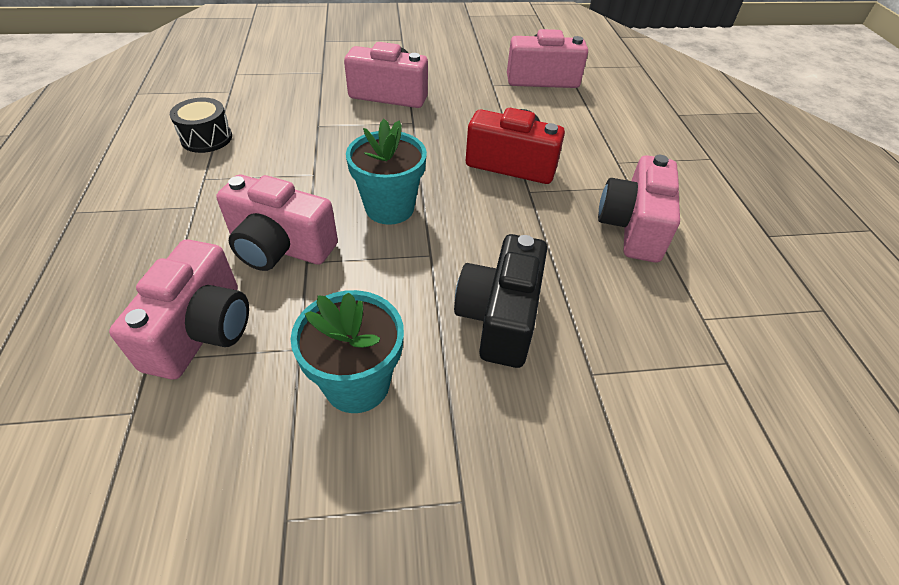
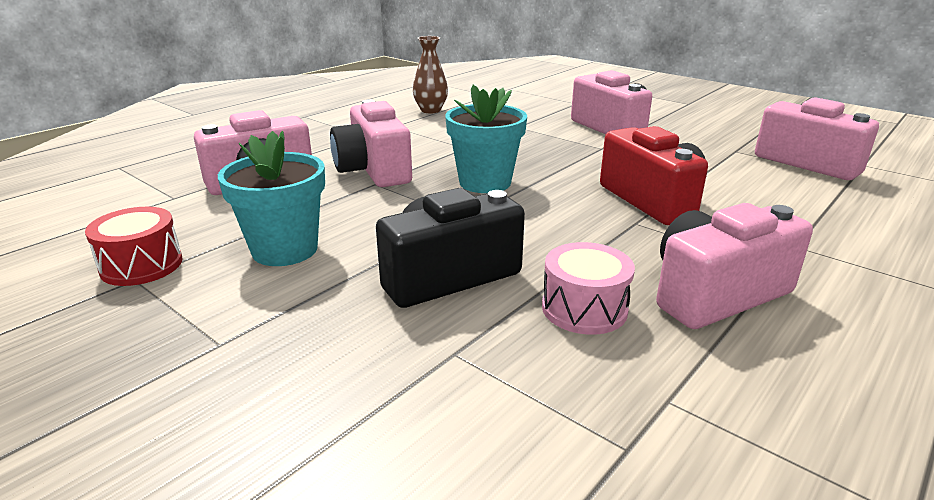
camera: 50 degrees right, 20 degrees down
black drum [170,98,232,153] -> brown vase [413,36,448,113]
none -> red drum [85,207,183,286]
none -> pink drum [542,242,635,335]

